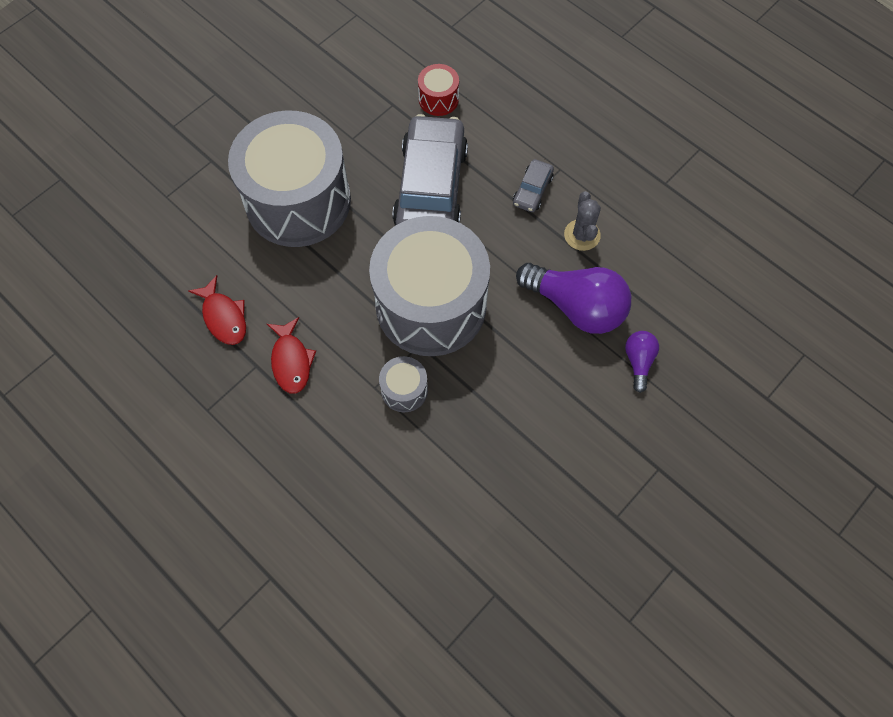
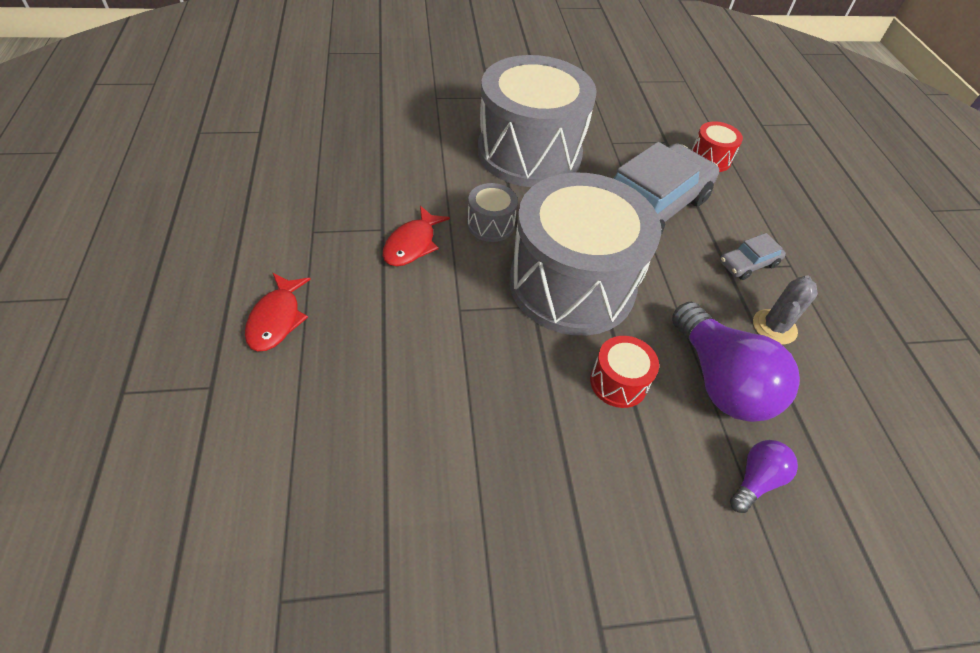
camera: 35 degrees right, 15 degrees down
red fish [188,275,246,345] -> red fish moved to [245,273,311,351]
grey drum [379,356,428,412] -> grey drum moved to [467,183,518,242]
none -> red drum [590,336,659,408]

